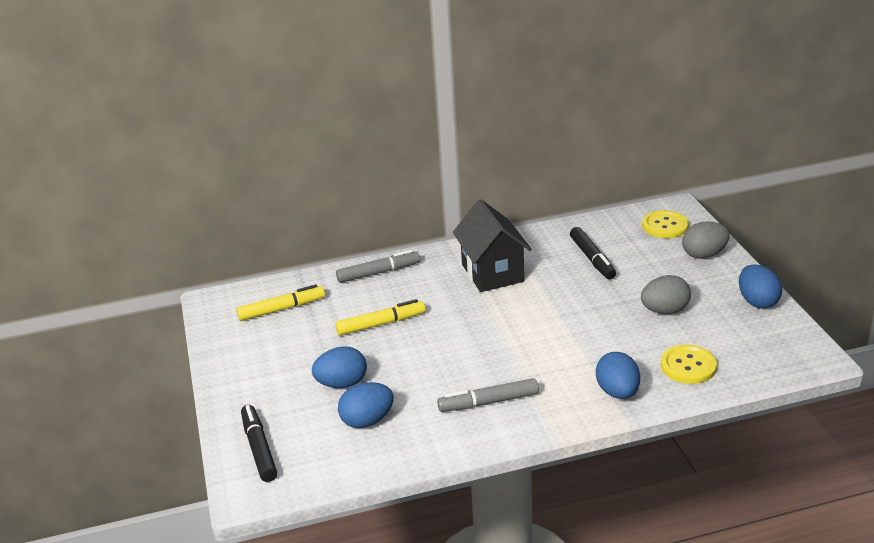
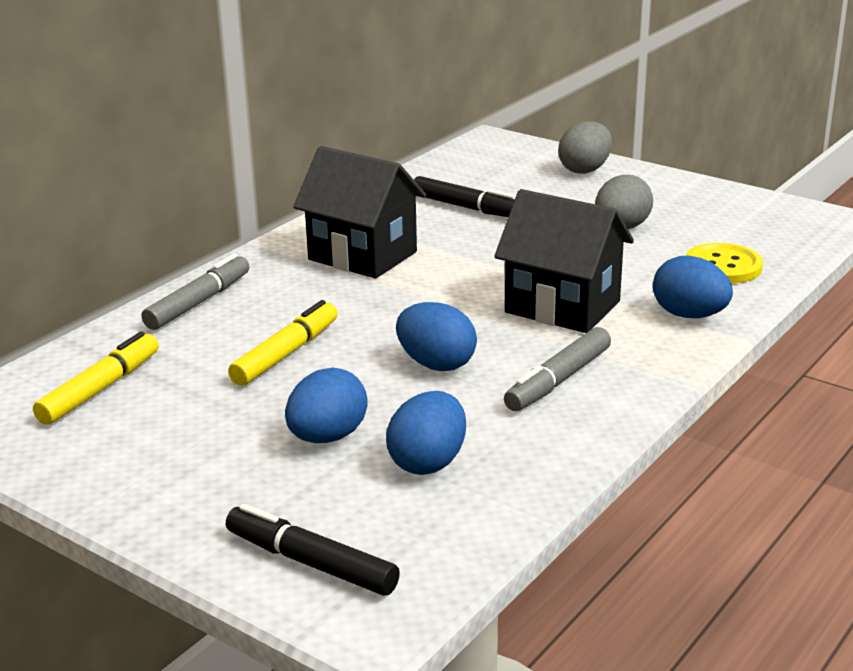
camera: 40 degrees left, 5 degrees down
yellow button [642,210,689,238] -> none
blue egg [739,264,782,309] -> blue egg moved to [396,302,477,371]
none -> black house [494,189,634,333]

